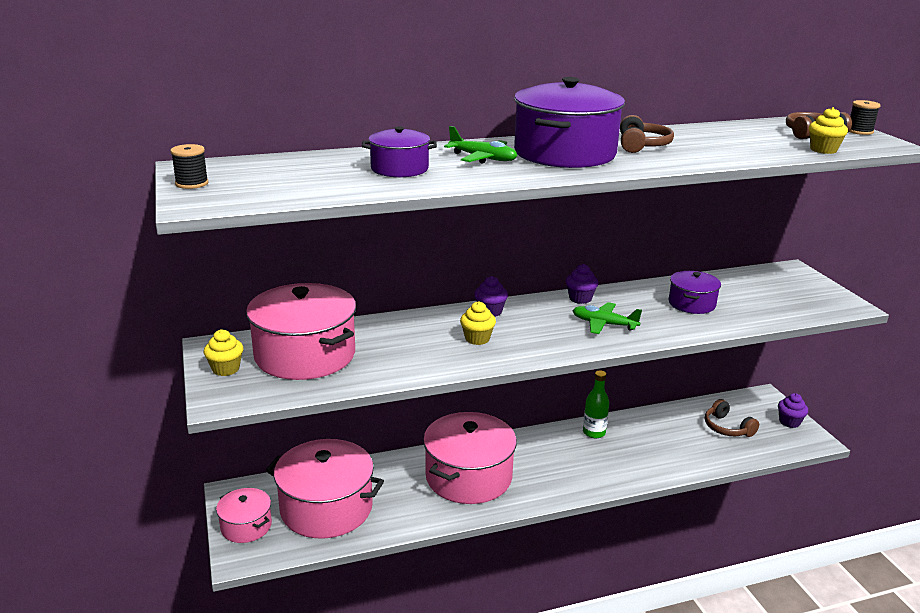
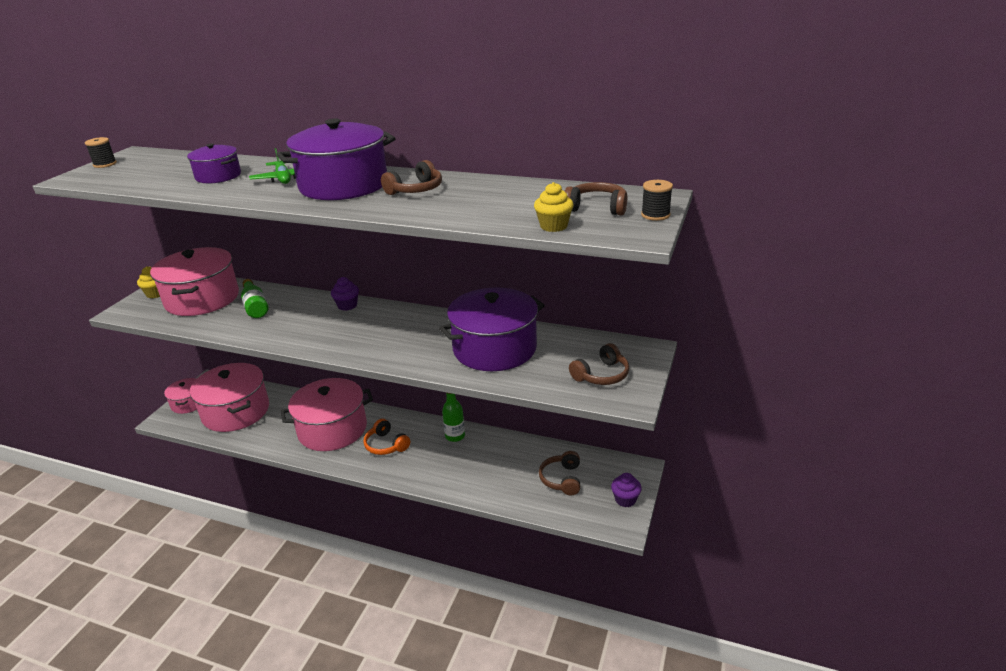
camera: 40 degrees right, 5 degrees up
yellow cupcake [460,301,496,345] -> none
purple cupcake [566,264,598,304] -> none
green plane [572,302,642,334] -> none
purple pot [669,271,721,314] -> purple pot [439,287,545,371], size x1.89
none -> green bottle [241,279,268,318]
none -> orange headphones [363,419,410,455]
none -> brown headphones [569,343,629,385]

